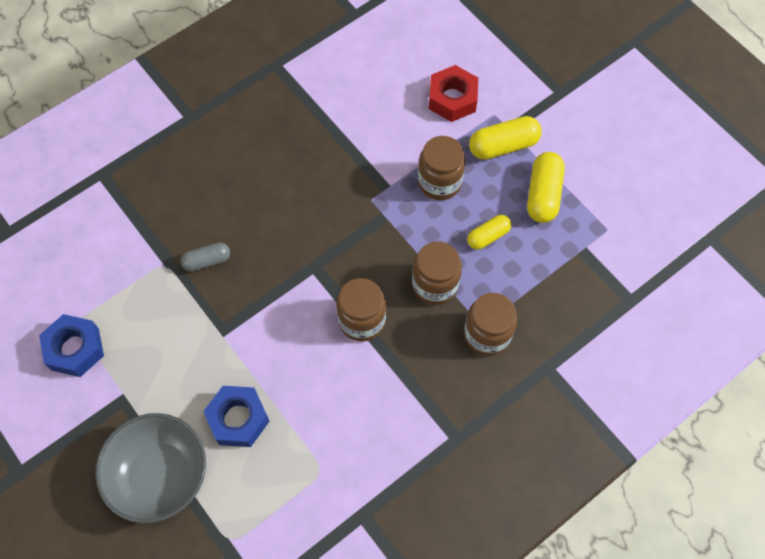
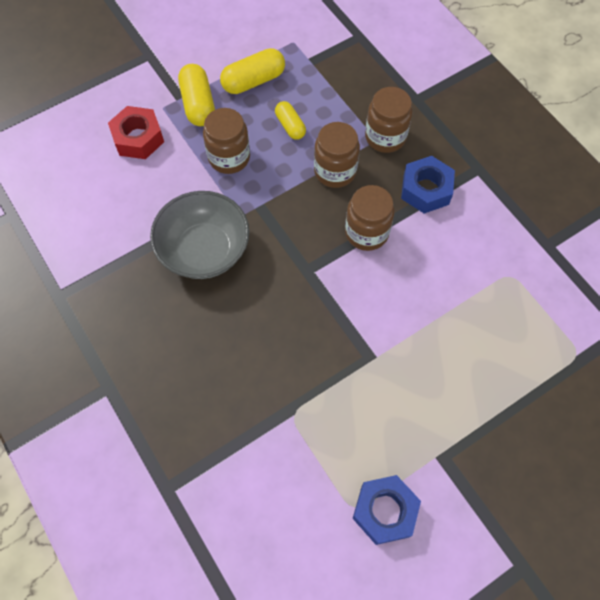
camera: 85 degrees left, 0 degrees up
grey bowl [95,413,206,523] -> grey bowl moved to [150,191,249,279]
grey capsule [180,242,230,272] -> none
blue nut [203,386,270,447] -> blue nut moved to [401,156,455,213]
yellow capsule [527,152,565,223] -> yellow capsule turned 45 degrees counterclockwise [220,48,285,94]

